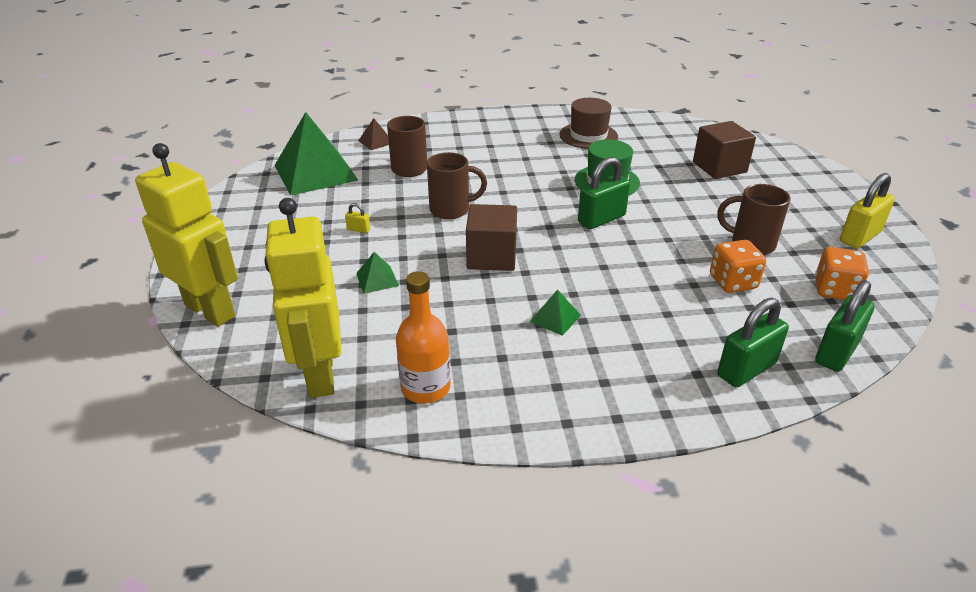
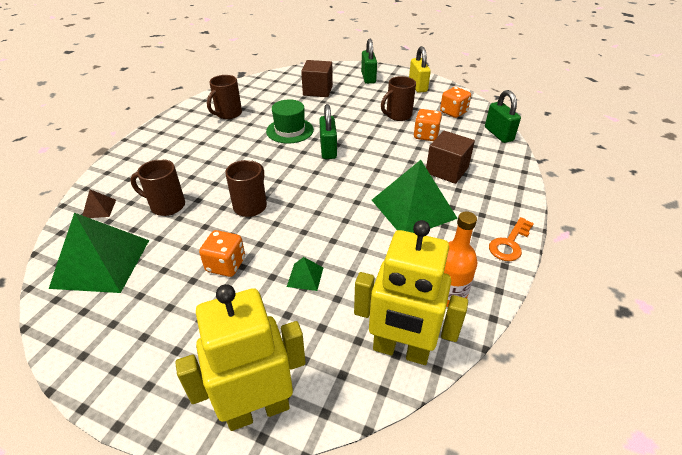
camera: 60 degrees left, 5 degrees up
yellow padlock [345,203,370,233] -> orange dice [199,230,245,277]
brown cube [466,204,517,271] -> brown cube moved to [426,131,475,184]
green pyramid [529,289,581,336] -> green pyramid [372,160,458,233], size x2.35
brown hat [559,98,618,149] -> brown mug [207,75,242,119]
green padlock [717,298,789,387] -> green padlock moved to [361,39,377,84]
none -> orange key [489,217,534,261]

